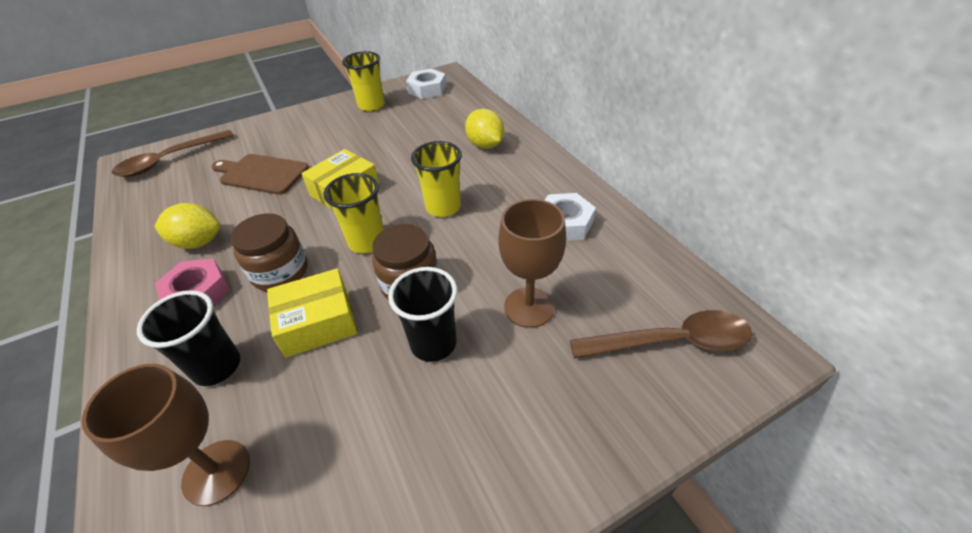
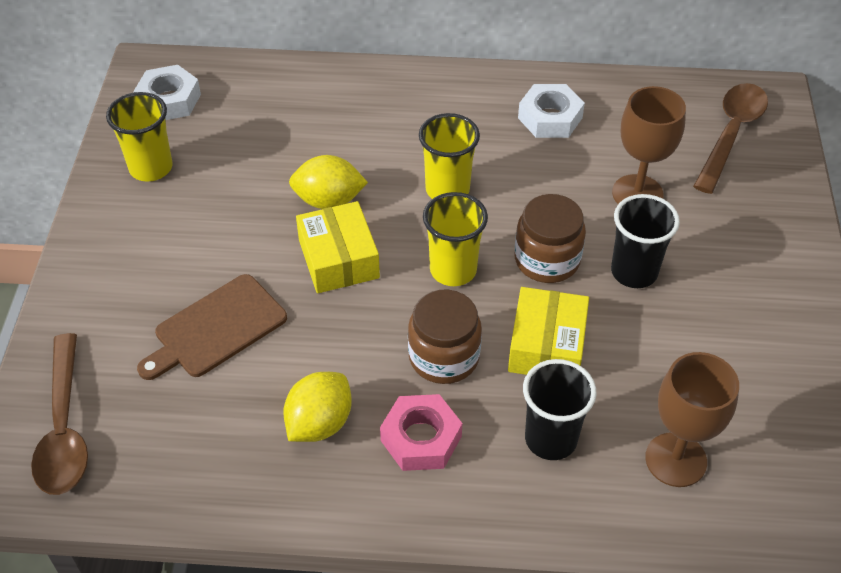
camera: 60 degrees left, 5 degrees up
yellow lemon [465,109,504,149] -> yellow lemon moved to [289,155,368,209]

